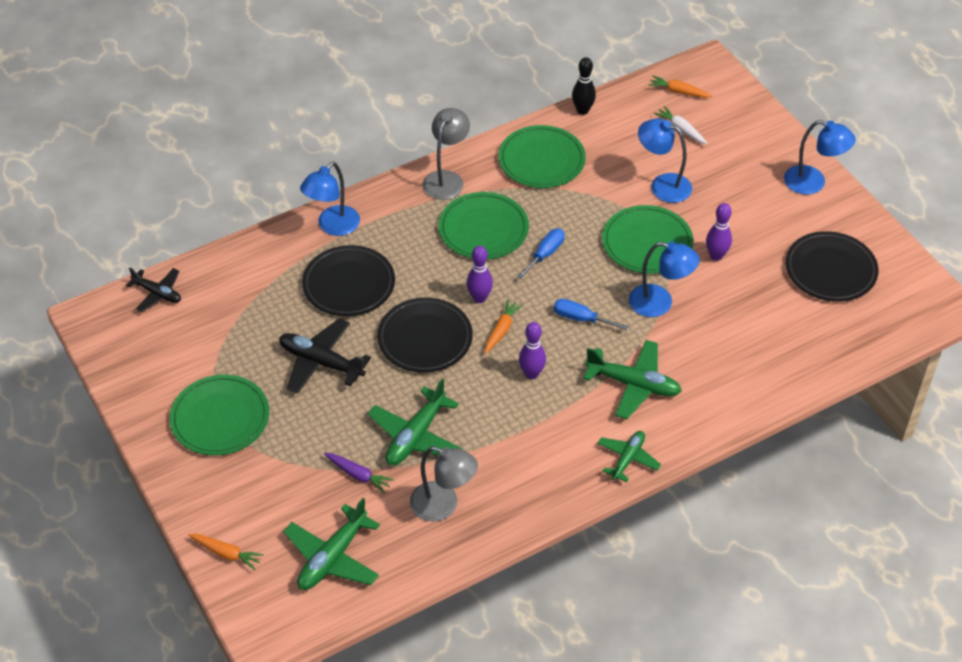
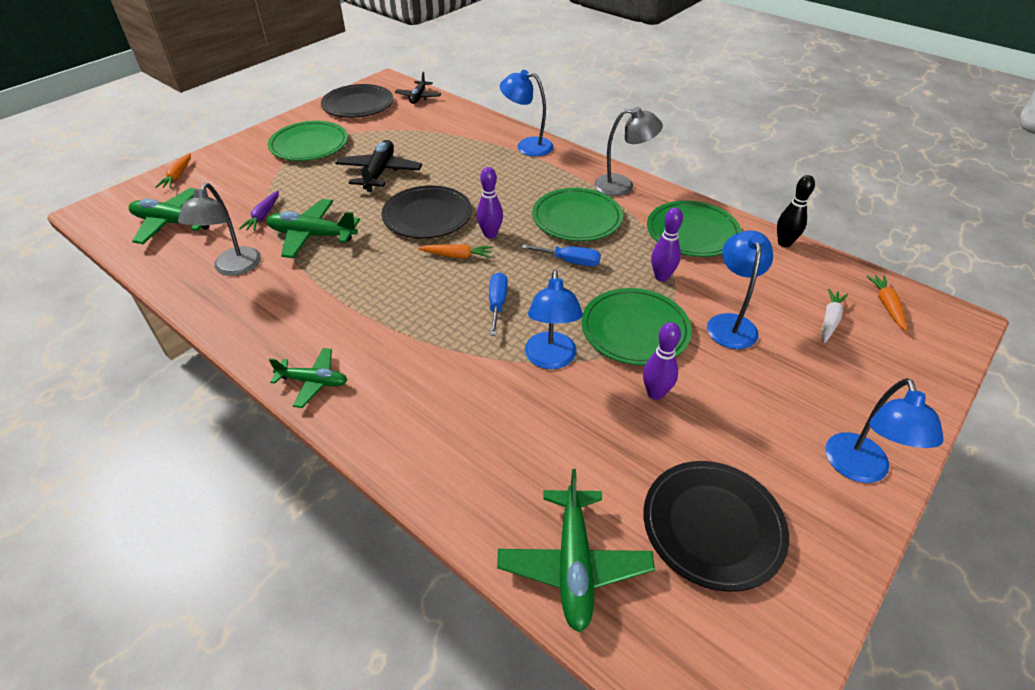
camera: 70 degrees right, 5 degrees down
black plate [302,245,395,316] -> black plate moved to [321,84,393,118]
purple bowling pin [519,322,546,379] -> purple bowling pin moved to [651,208,683,282]
green plane [583,340,682,419] -> green plane moved to [497,469,655,633]

